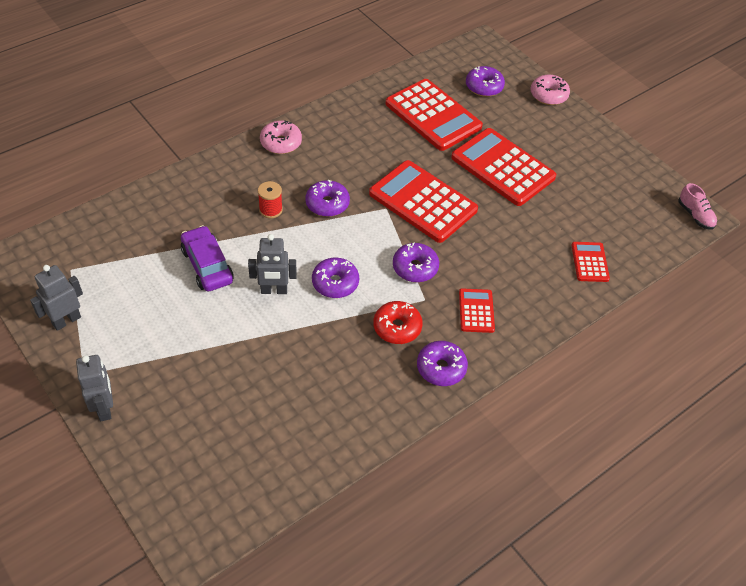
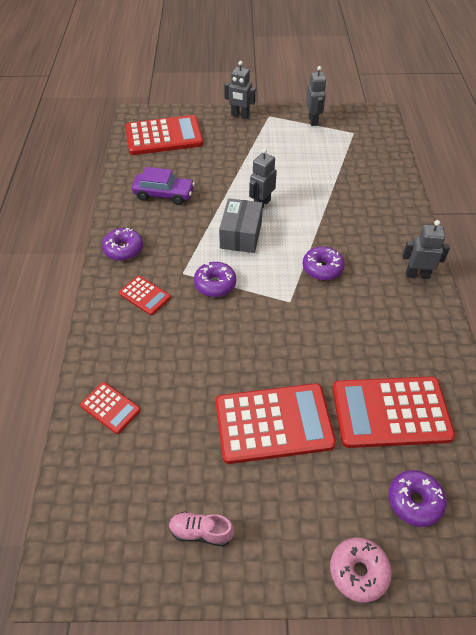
camera: 130 degrees right, 0 degrees up
purple car [181,225,234,291] -> purple car moved to [132,167,195,205]
red spool [258,181,283,218] -> none
pink donut [260,121,302,154] -> grey robot [402,220,450,279]
purple donut [312,258,359,298] -> grey box [219,198,263,253]
red calculator [369,160,478,243] -> red calculator moved to [125,115,203,155]
red donut [373,301,423,344] -> none
pink shoe [678,183,717,230] -> pink shoe moved to [169,512,234,546]

